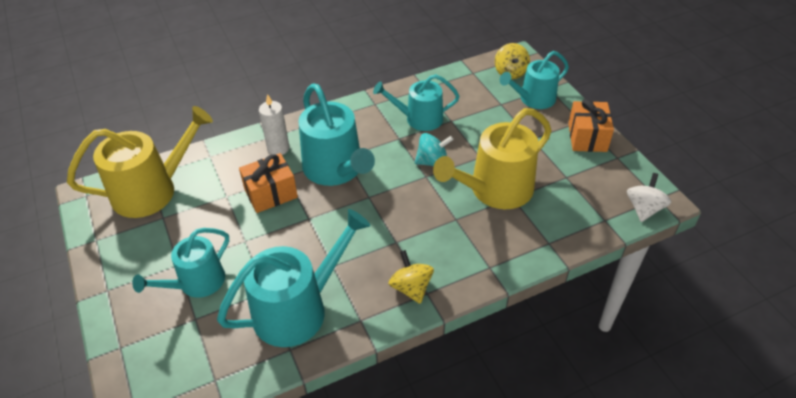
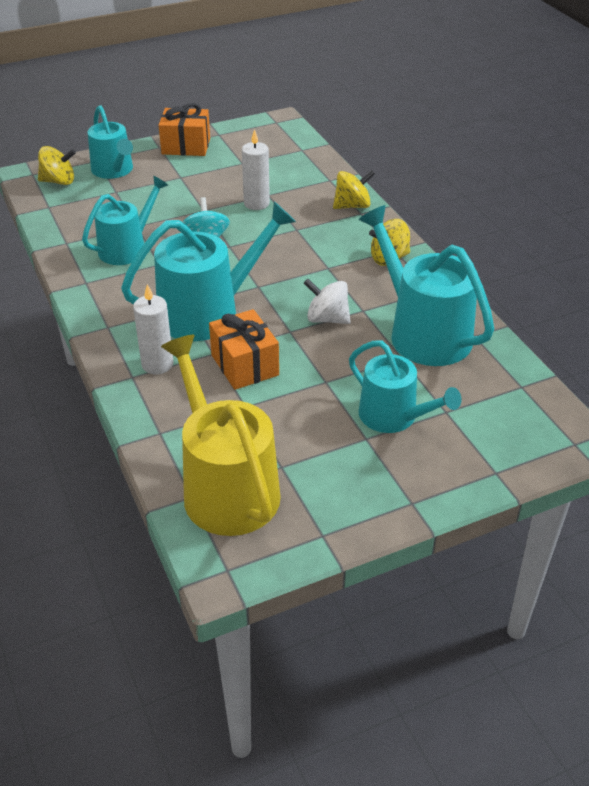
camera: 90 degrees left, 5 degrees down
turquoise watering can [373,74,460,131] -> turquoise watering can turned 135 degrees counterclockwise [82,176,168,265]
yellow watering can [433,108,552,209] -> white candle [242,129,270,210]
white spinning top [627,173,671,222] -> white spinning top moved to [304,279,351,324]
none -> yellow spinning top [333,170,375,209]

